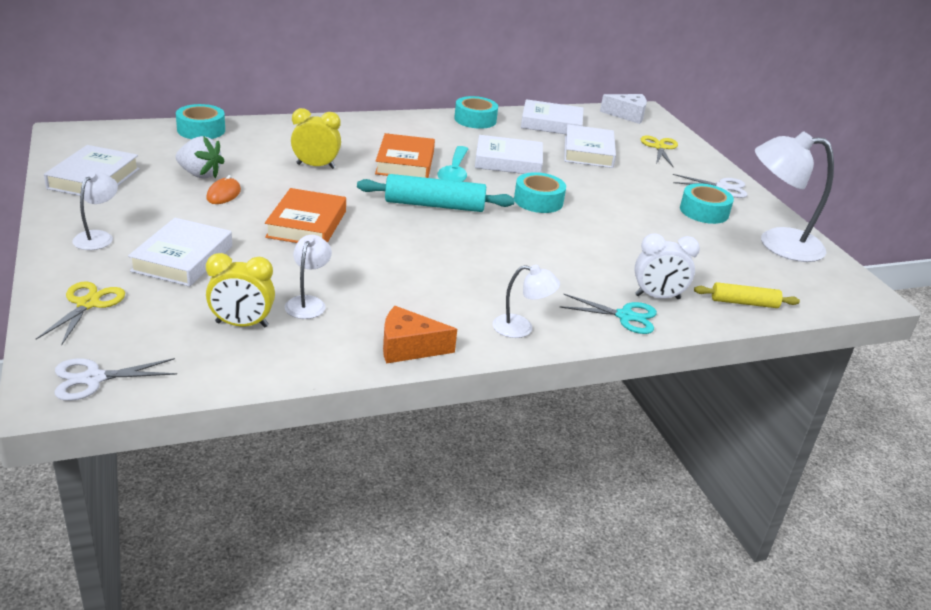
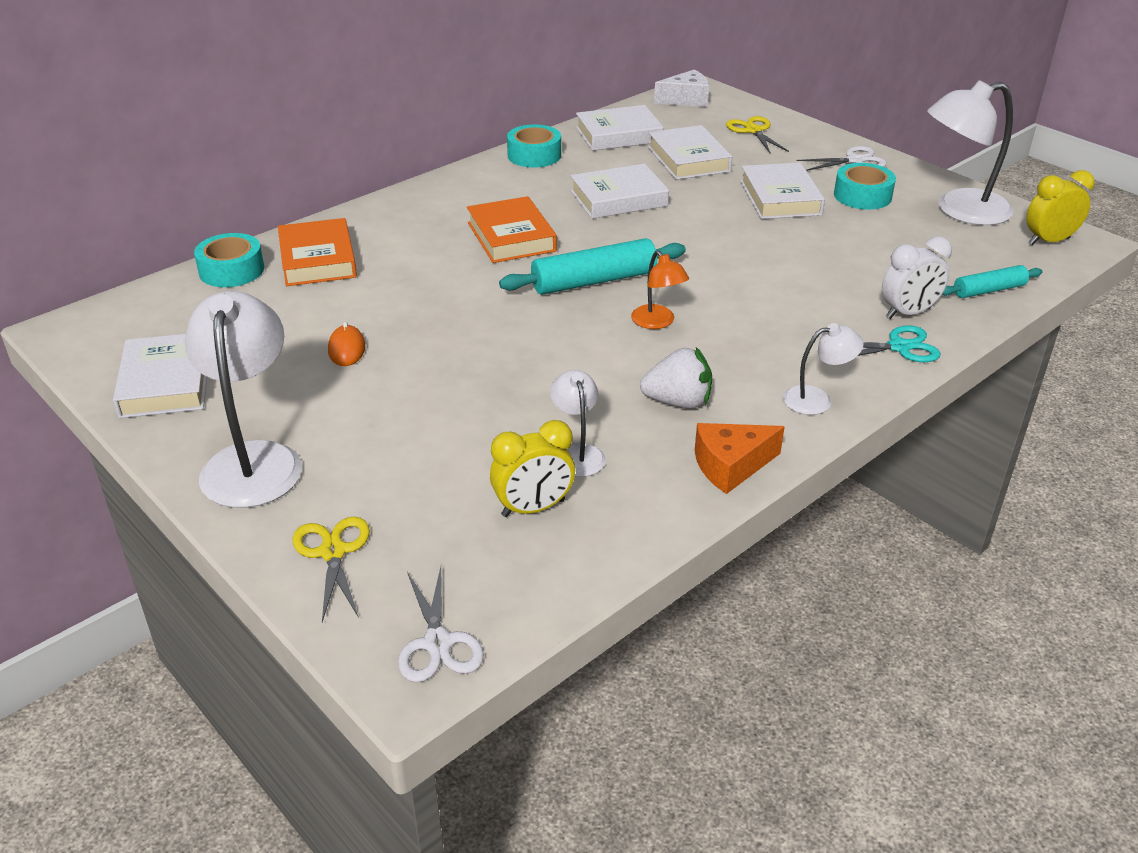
camera: 20 degrees left, 5 degrees up
white scissors [54,358,177,401] -> white scissors turned 60 degrees counterclockwise [398,567,484,682]
white lamp [72,172,118,250] -> white lamp [185,291,302,508], size x1.95
white book [128,218,232,287] -> white book moved to [740,162,825,219]
white strawberry [176,136,225,179] -> white strawberry moved to [640,347,712,409]
orange book [265,188,346,243] -> orange book moved to [278,218,357,286]
yellow clock [291,108,341,169] -> yellow clock moved to [1026,170,1095,245]
turquoise spoon [437,146,468,182] -> none
turquoise tape [514,172,566,213] -> none
yellow rolling pin [694,282,800,308] -> turquoise rolling pin [942,265,1042,298]
none -> orange lamp [631,250,689,329]

